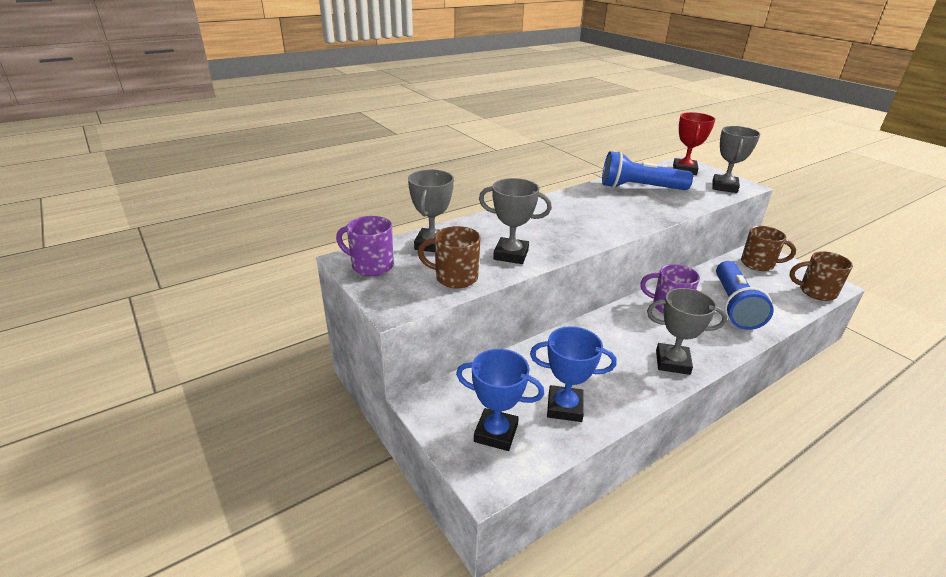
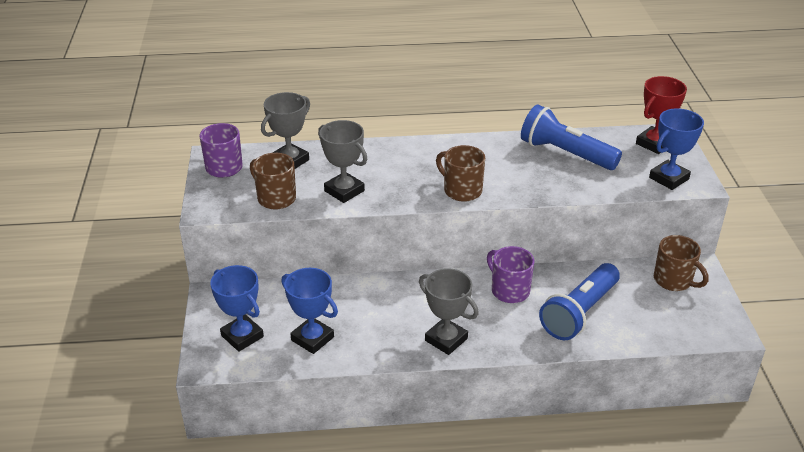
camera: 30 degrees right, 5 degrees up
grey trophy [712,126,760,193] -> blue trophy [649,108,704,190]
brown mug [789,251,853,301] -> brown mug moved to [436,145,485,202]

